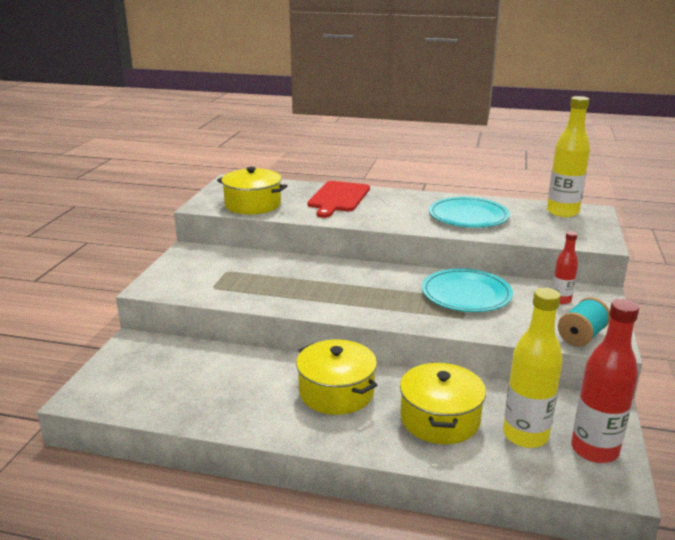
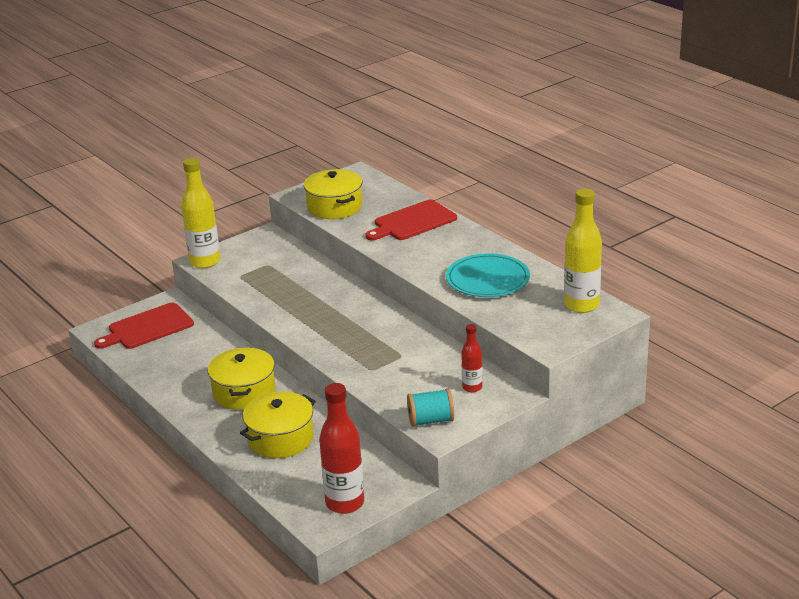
camera: 40 degrees right, 5 degrees up
turquoise plate [422,269,513,312] -> none
yellow bottle [503,288,563,448] -> yellow bottle moved to [181,158,220,268]
none -> red cutting board [94,303,194,349]

